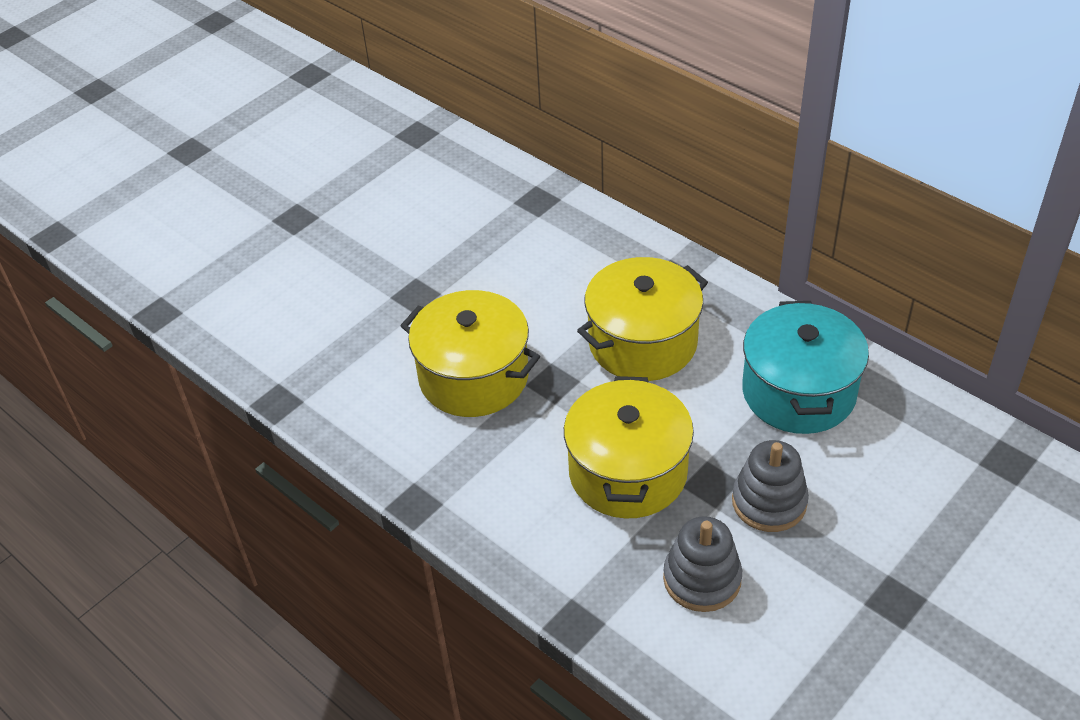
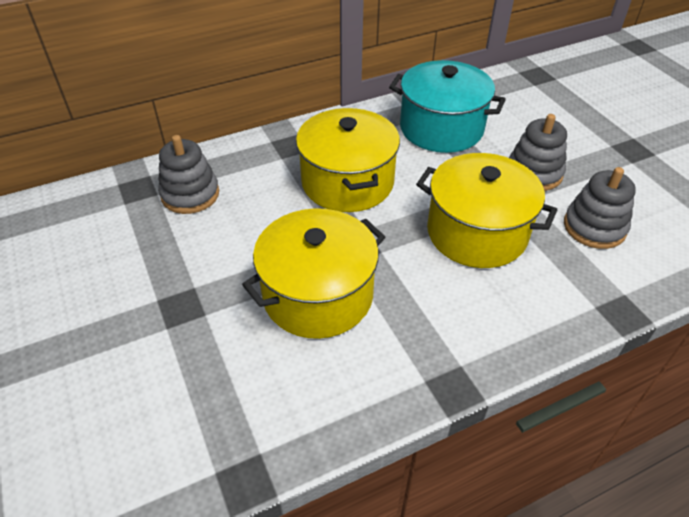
camera: 70 degrees left, 0 degrees up
none -> grey stacking toy [158,135,219,214]

